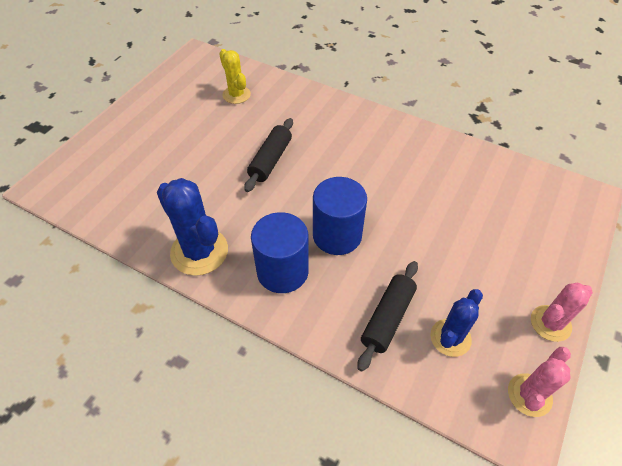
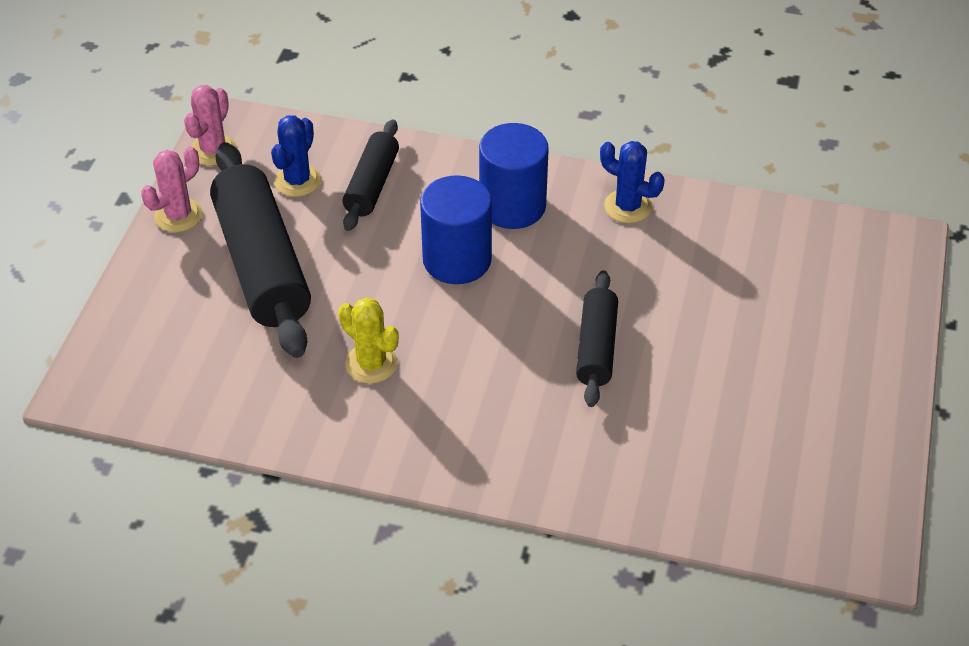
camera: 165 degrees right, 5 degrees down
blue cactus [157,178,228,276] -> blue cactus [600,141,665,223], size x0.63
yellow cactus [219,49,251,104] -> yellow cactus moved to [338,297,399,384]
none -> black rolling pin [210,142,311,358]

